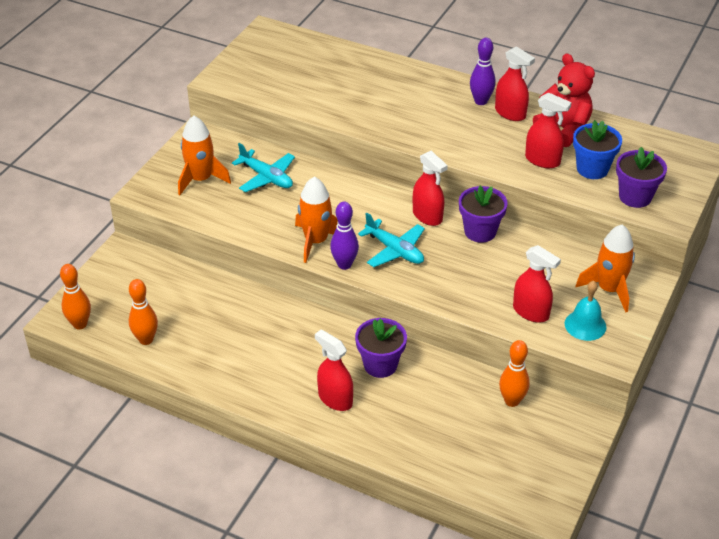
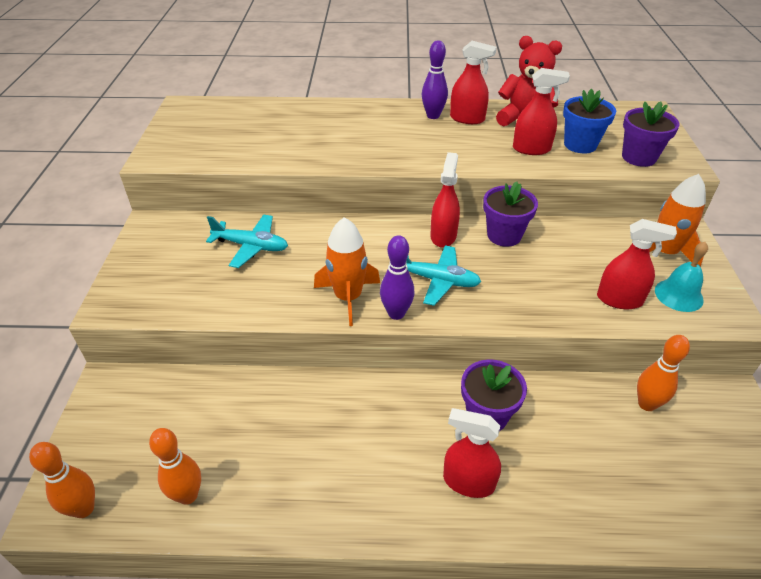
camera: 25 degrees left, 0 degrees up
orange rocket [178,116,231,195] -> none
red spray bottle [413,151,448,226] -> red spray bottle turned 105 degrees counterclockwise [430,152,460,248]

